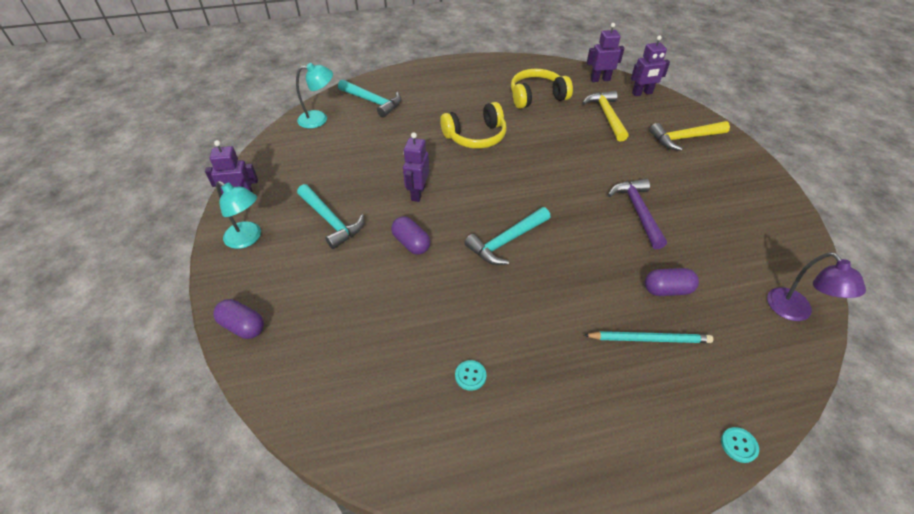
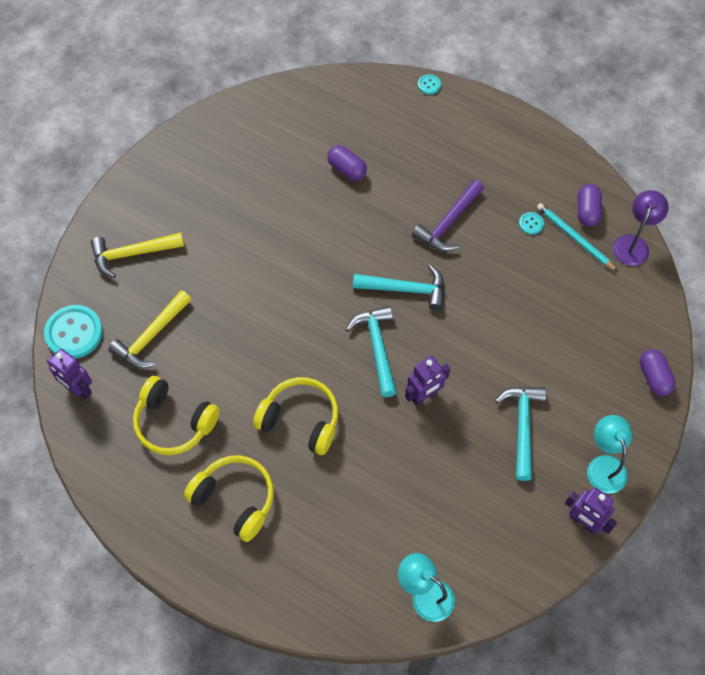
camera: 135 degrees left, 15 degrees up
turquoise hammer [338,79,401,117] -> turquoise hammer moved to [346,306,397,397]
purple capsule [391,216,431,255] -> purple capsule moved to [578,184,602,227]
turquoise pencil [584,331,713,343] -> turquoise pencil moved to [537,203,618,272]
purple hammer [608,179,667,249] -> purple hammer moved to [412,180,484,251]
purple robot [631,35,670,96] -> turquoise button [44,305,103,359]
yellow hammer [650,121,730,151] -> yellow hammer turned 135 degrees clockwise [91,233,184,278]
purple lamp [767,252,866,321] -> purple lamp moved to [613,190,669,266]
none -> yellow headphones [184,455,274,542]

